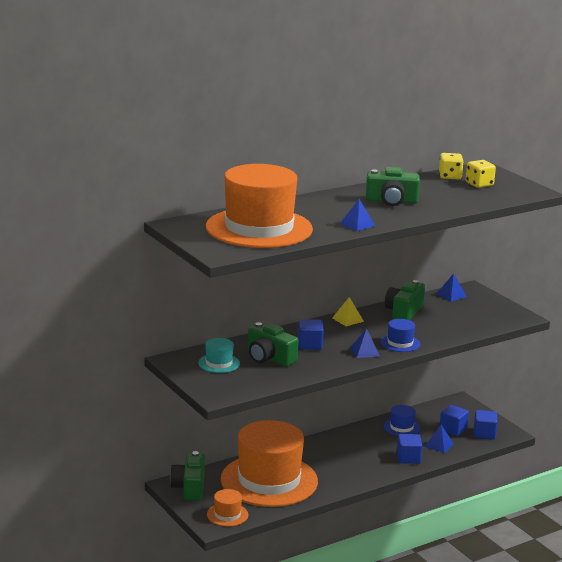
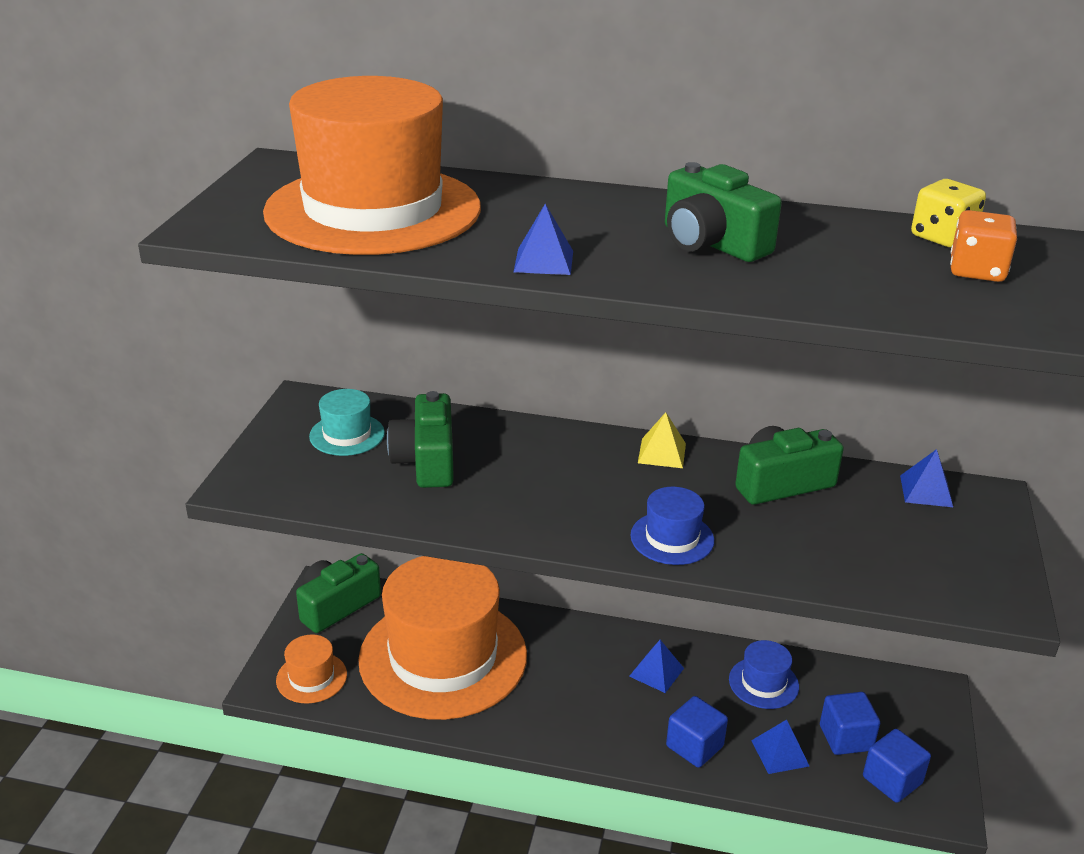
camera: 45 degrees right, 10 degrees up
blue cube [298,319,324,350] -> none
blue pyramid [350,328,380,358] -> blue pyramid moved to [629,640,684,693]
yellow dice [466,160,496,188] -> orange dice [950,210,1017,282]

